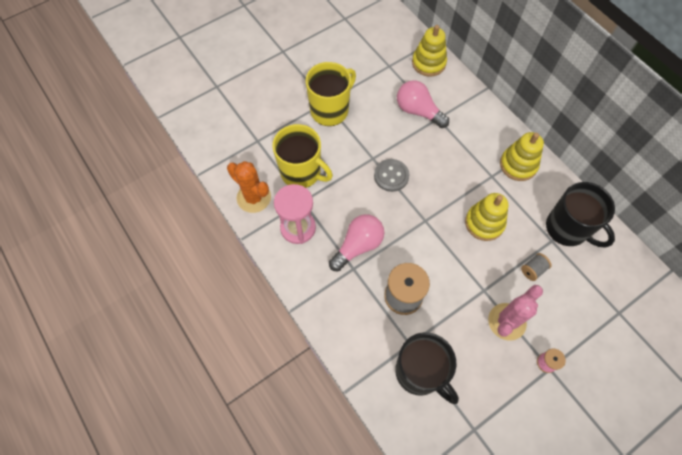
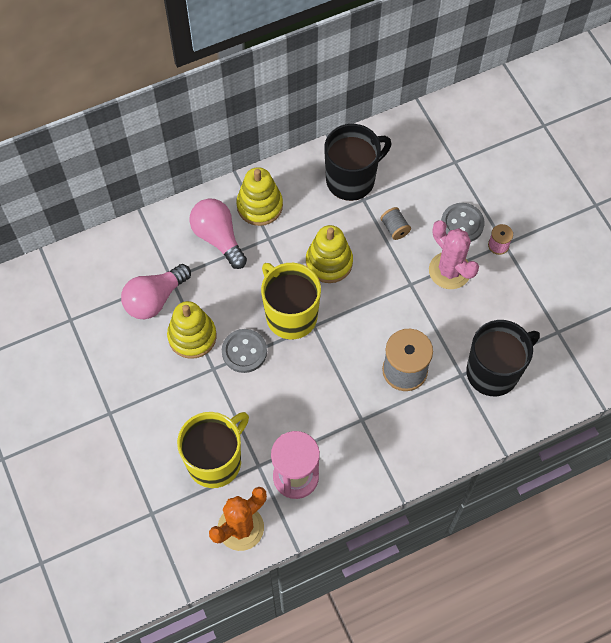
camera: 80 degrees left, 0 degrees up
yellow mug [306,62,356,126] -> yellow mug moved to [261,263,321,339]
pink light bulb [329,214,384,271] -> pink light bulb moved to [189,199,247,269]
yellow stacking toy [412,25,447,77] -> yellow stacking toy moved to [167,301,216,359]
none -> grey button [441,203,485,242]

